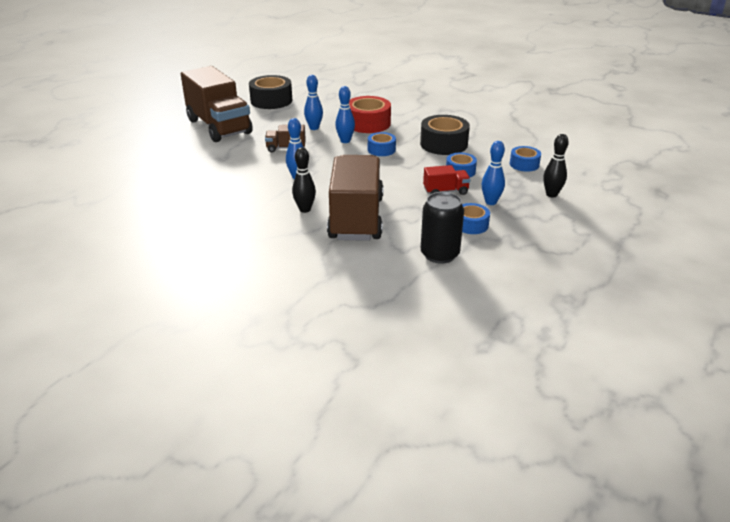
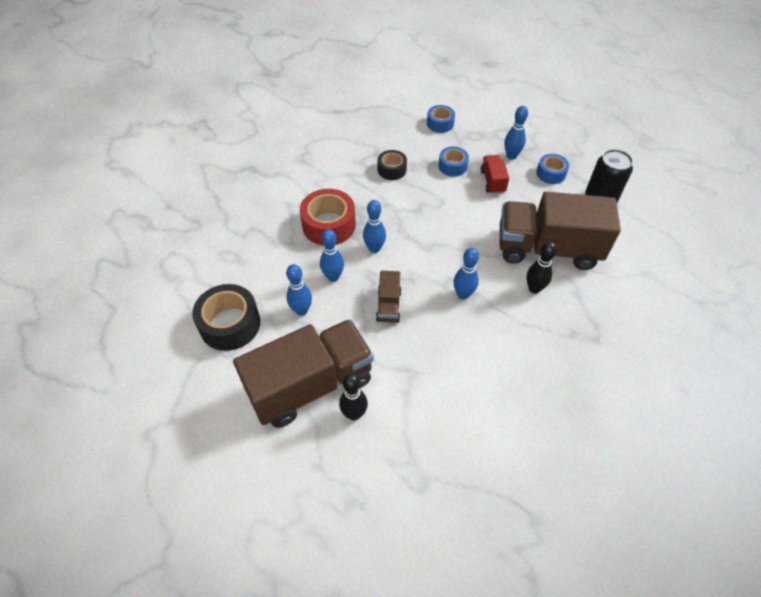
camera: 85 degrees left, 20 degrees up
blue tape [368,132,396,156] -> none
black tape [420,115,470,155] -> black tape [378,150,407,180], size x0.59
black bowling pin [543,134,569,197] -> black bowling pin moved to [339,373,368,421]
none -> blue bowling pin [286,264,312,316]

